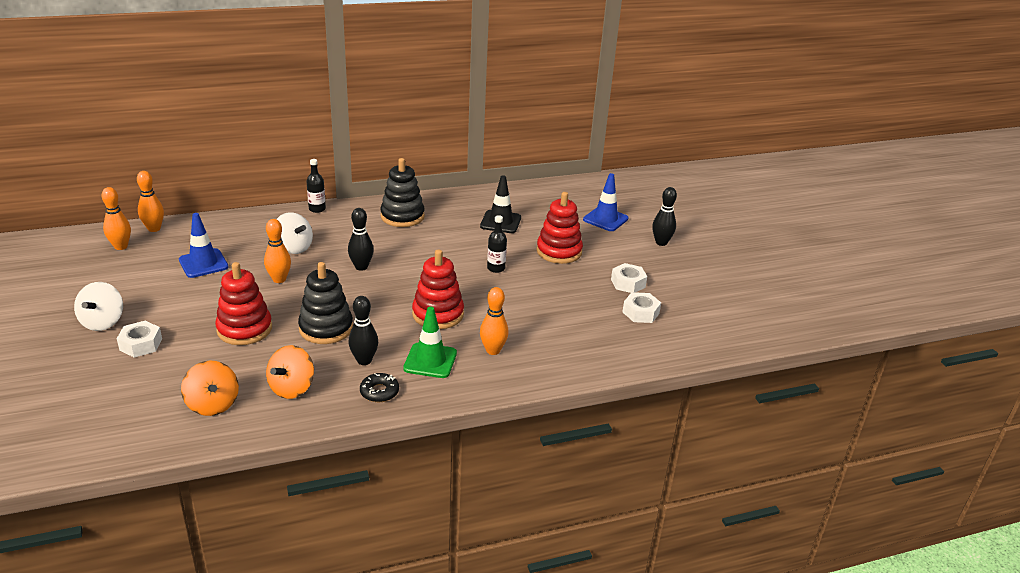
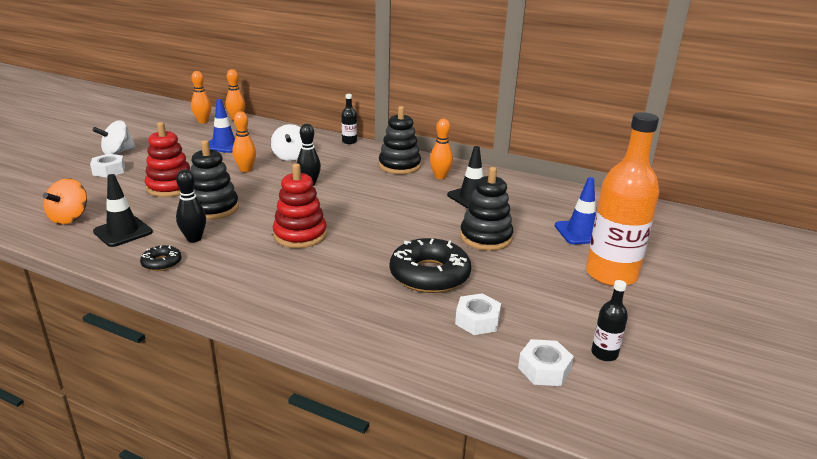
camera: 45 degrees right, 5 degrees down
orange spinning top [266,345,314,399] -> black traffic cone [93,174,153,247]
green traffic cone [403,307,457,378] -> none
orange bowling pin [480,287,509,355] -> orange bowling pin moved to [430,119,453,179]
black bottle [487,215,507,273] -> black bottle moved to [591,280,628,361]
red stacking toy [537,192,583,264] -> black stacking toy [460,167,513,251]
white nut [611,263,647,293] -> white nut moved to [518,339,574,386]
black bowling pin [652,187,677,246] -> orange bottle [586,112,659,286]
none -> black donut [390,238,471,293]

